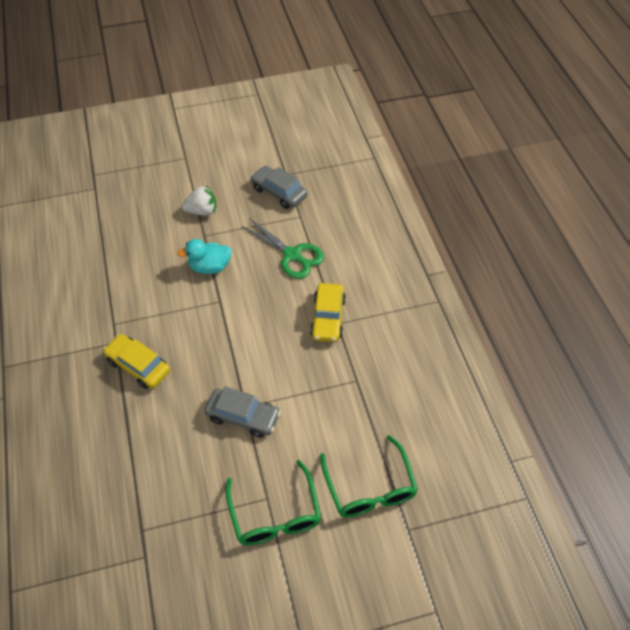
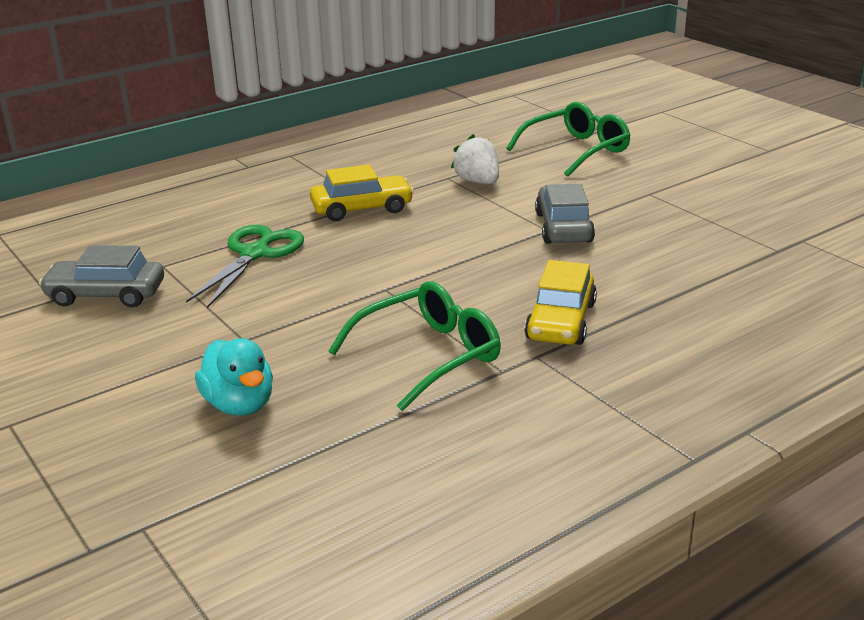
camera: 110 degrees left, 25 degrees down
turquoise duck [177,239,232,274] -> turquoise duck moved to [195,338,273,416]
white strawberry [182,185,216,216] -> white strawberry moved to [451,134,499,184]
green glasses [226,460,321,546] -> green glasses moved to [329,281,501,411]
grey car [250,166,307,209] -> grey car turned 75 degrees clockwise [39,245,164,307]

